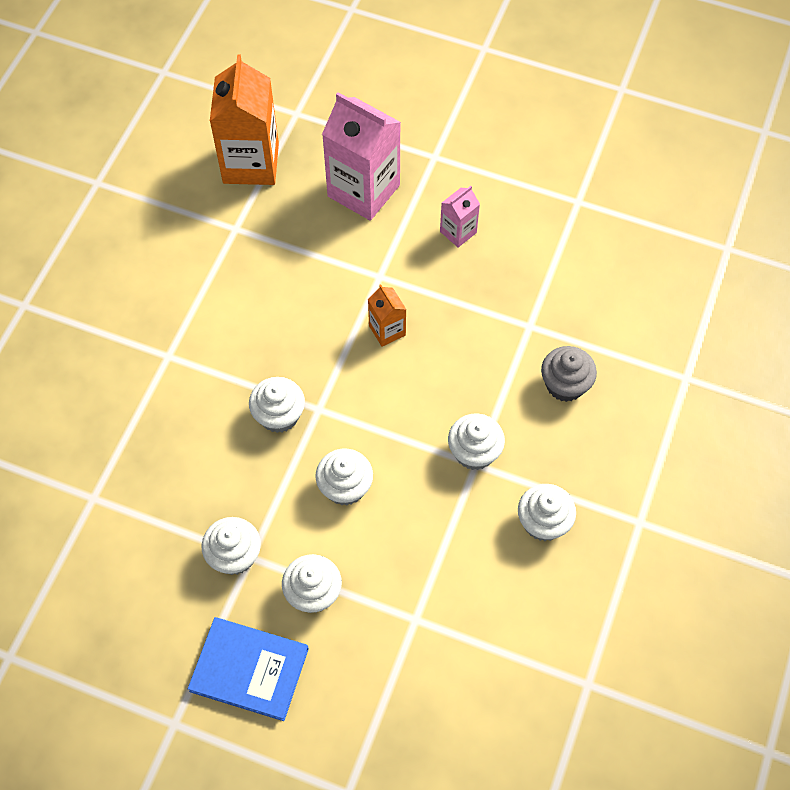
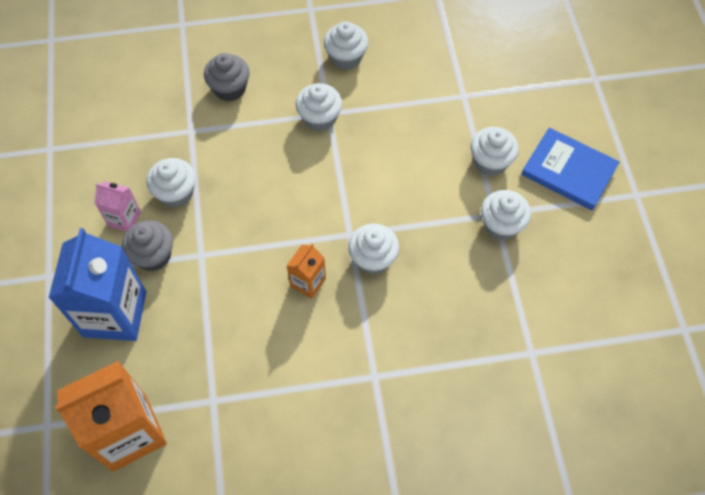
camera: 120 degrees left, 0 degrees up
blue book [188,617,309,721] -> blue book turned 45 degrees counterclockwise [521,128,620,210]
white cupcake [315,448,373,506] -> white cupcake moved to [146,158,196,207]
pink carton [322,92,401,221] -> blue carton [49,228,146,341]
orange carton [368,284,407,347] -> orange carton moved to [287,244,326,299]
none -> grey cupcake [122,220,173,271]

